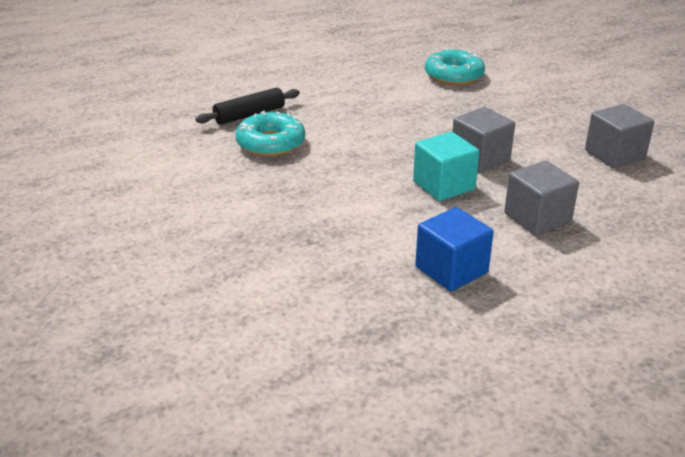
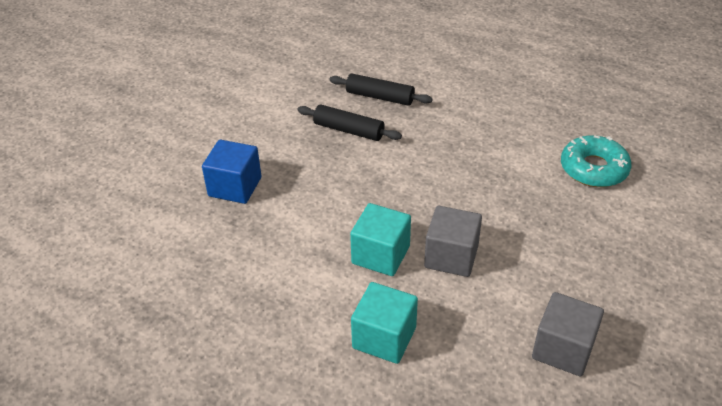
camera: 55 degrees right, 10 degrees up
turquoise donut [235,111,305,156] -> black rolling pin [298,105,402,141]
blue cube [415,207,494,291] -> blue cube moved to [202,140,261,204]
grey cube [504,161,579,235] -> turquoise cube [351,282,418,364]

